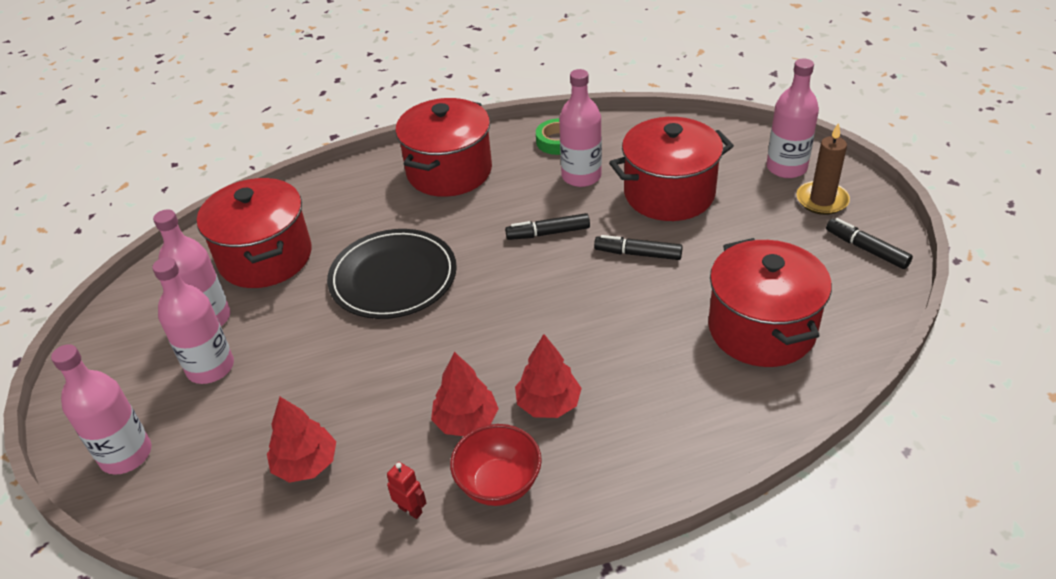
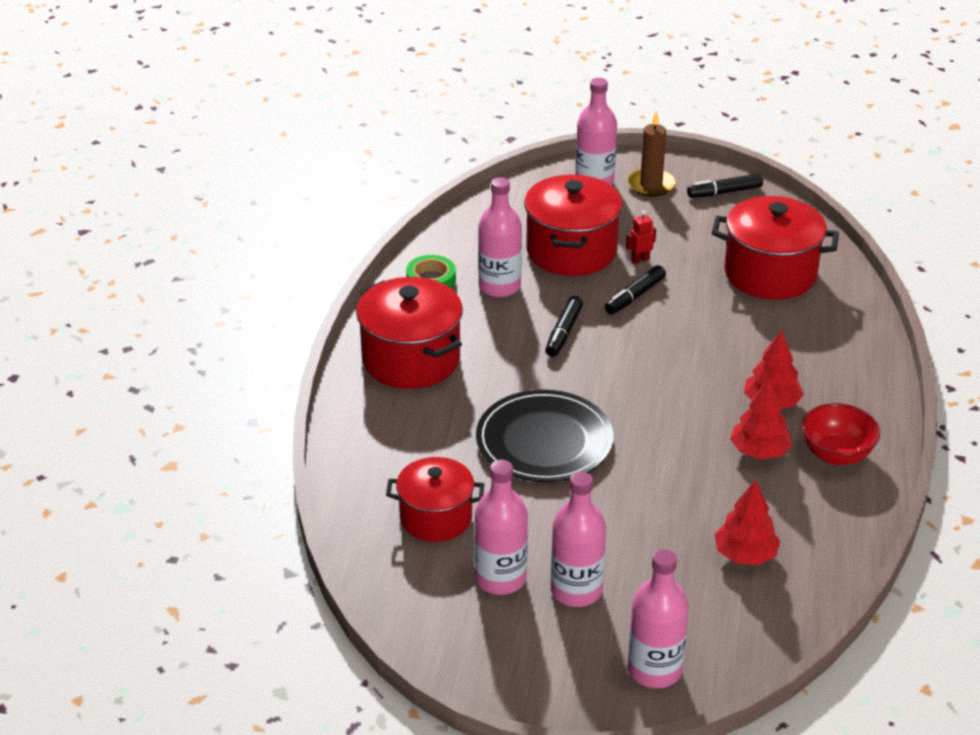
camera: 65 degrees left, 5 degrees down
red pot [197,178,312,288] -> red pot [386,457,485,542], size x0.66
red robot [387,462,426,519] -> red robot moved to [626,211,656,264]

